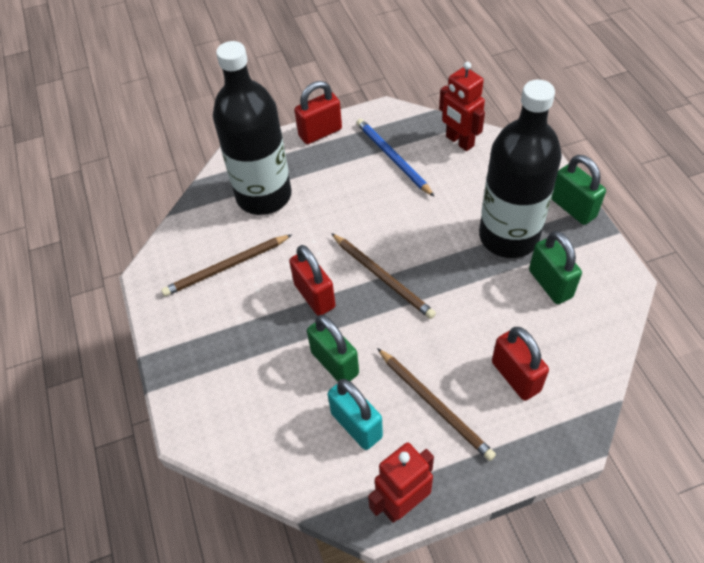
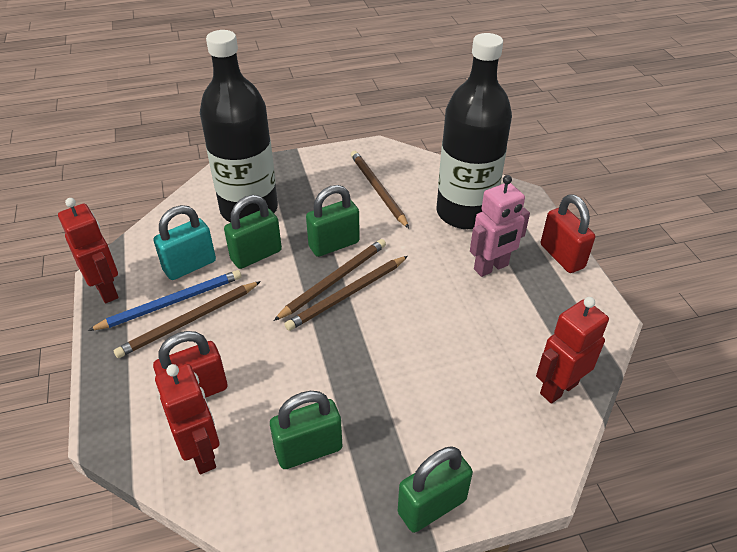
camera: 90 degrees right, 10 degrees down
red padlock [289,245,336,316] -> green padlock [306,185,360,257]
blue pencil [356,118,434,197] -> blue pencil moved to [88,270,242,331]
black bottle [479,79,562,258] -> black bottle moved to [200,30,278,222]
none -> red robot [155,364,220,474]
none -> brown pencil [274,239,386,321]
none -> pink robot [470,175,530,277]

